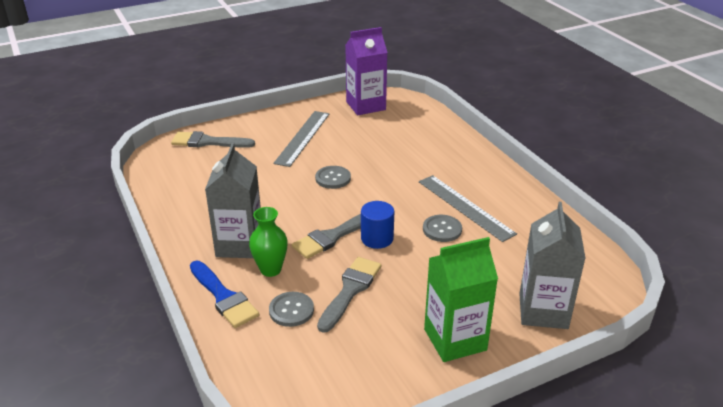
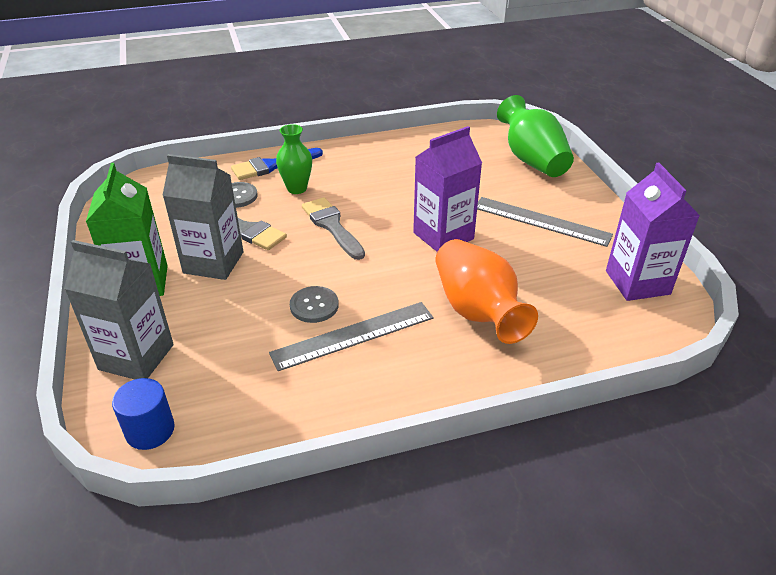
camera: 100 degrees right, 5 degrees up
grey brush [171,131,255,148] -> green vase [497,95,574,177]
grey carton [205,143,261,258] -> grey carton moved to [162,154,244,280]
grey button [315,166,351,189] -> purple carton [413,126,482,252]
blue cylinder [361,201,394,249] -> blue cylinder moved to [112,378,175,450]
none -> orange vase [436,239,538,344]

